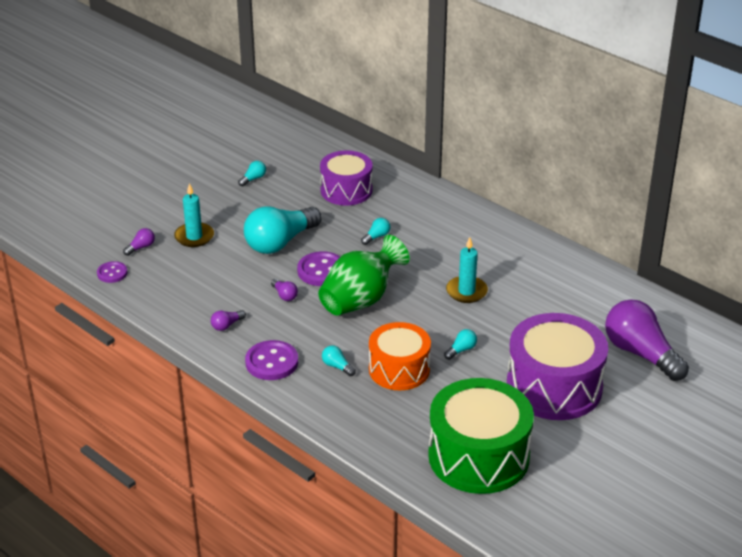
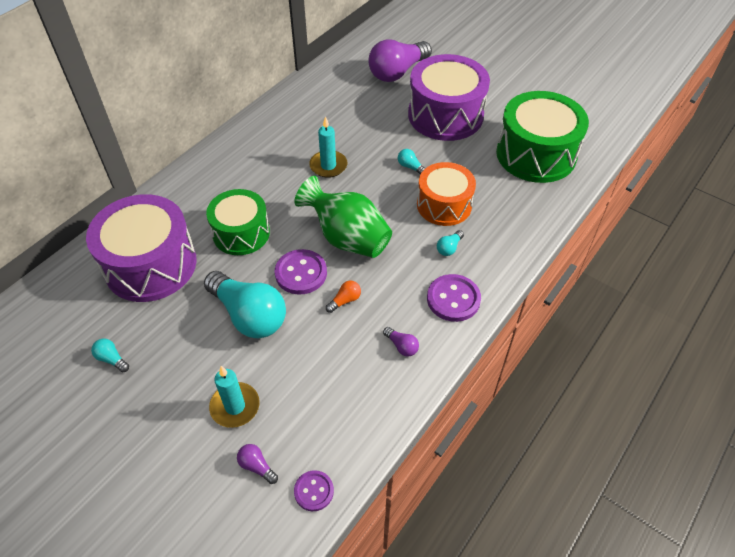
camera: 95 degrees left, 15 degrees up
purple light bulb [271,279,298,301] -> orange light bulb [326,281,361,313]
purple drum [320,150,373,206] -> purple drum [86,194,197,302], size x1.54
turquoise light bulb [361,218,390,245] -> green drum [206,189,270,255]

